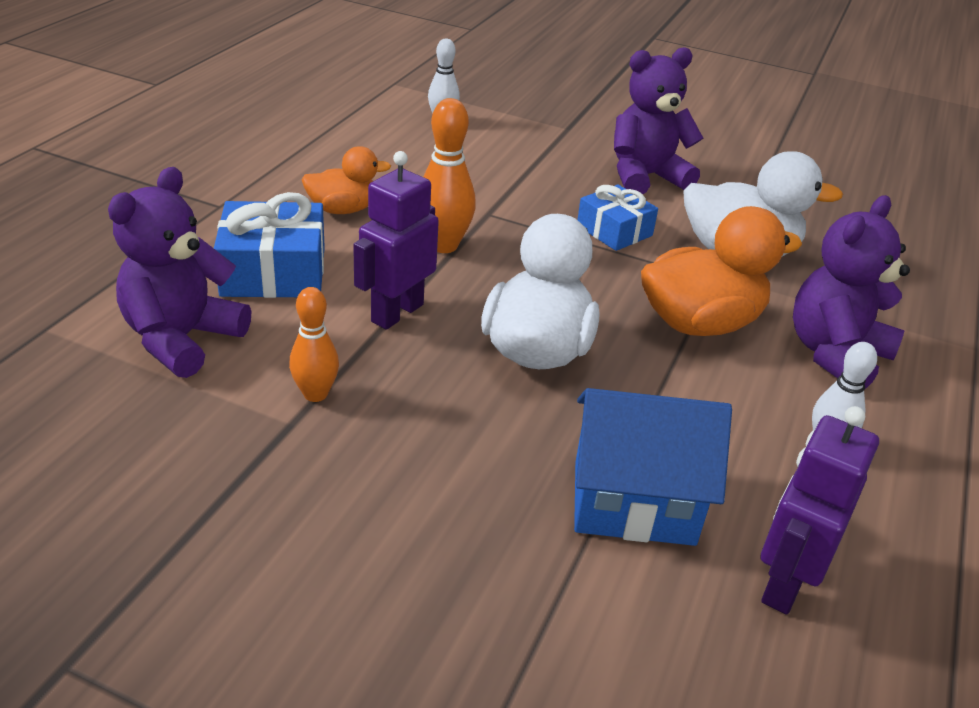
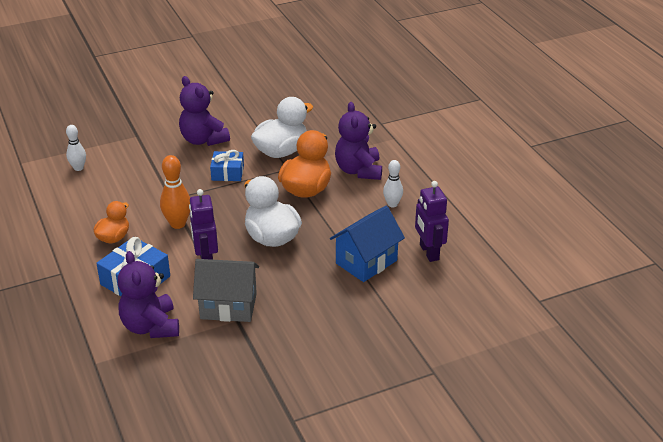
camera: 45 degrees left, 0 degrees up
orange bowling pin [289,287,339,402] -> grey house [193,259,259,322]
purple teddy bear [614,47,703,194] -> purple teddy bear turned 60 degrees counterclockwise [179,76,230,146]

